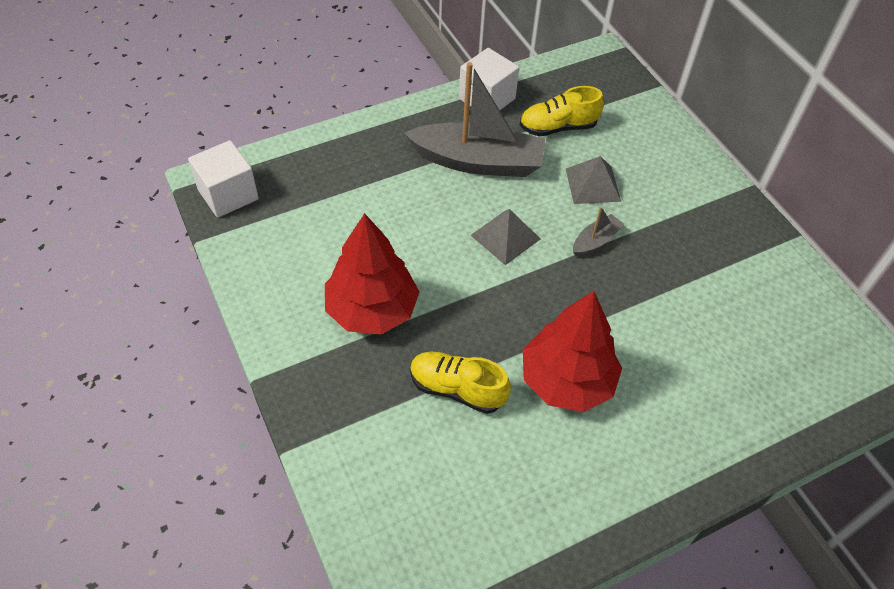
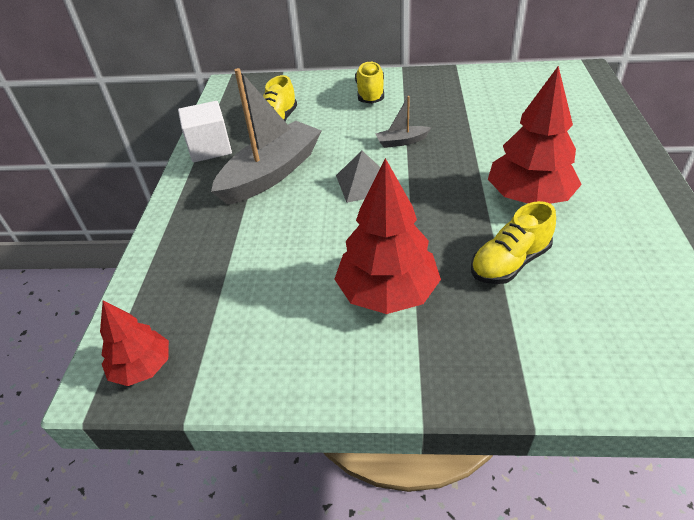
camera: 55 degrees left, 10 degrees down
white cube [188,140,259,218] -> red tree [100,300,169,386]
grey pyramid [566,156,621,204] -> none
grey boat [573,206,624,256] -> grey boat turned 90 degrees counterclockwise [375,96,431,148]
none -> yellow shoe [355,61,384,104]

